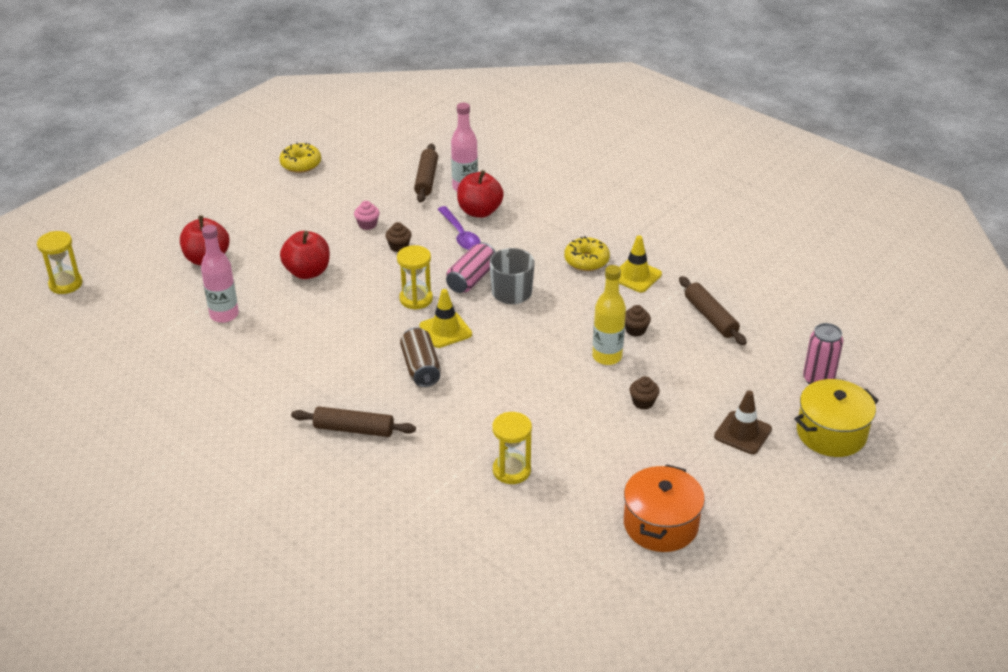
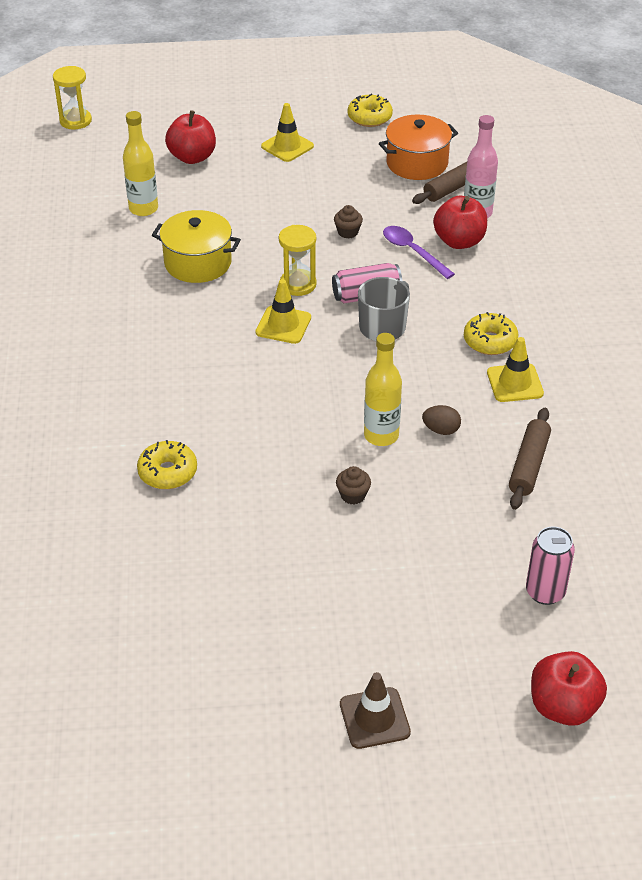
camera: 45 degrees right, 5 degrees up
pink bottle [201,225,239,323] -> yellow bottle [123,111,158,216]
red apple [280,231,330,279] -> red apple moved to [531,651,607,726]
brown rolling pin [291,406,416,437] -> none
pink cupcake [354,201,380,230] -> none
brown can [400,327,441,387] -> none
purple spoon [438,206,481,250] -> purple spoon turned 120 degrees clockwise [383,226,455,279]
yellow hourglass [492,412,532,484] -> yellow donut [137,440,197,489]
orange pot [624,464,705,552] -> orange pot moved to [379,115,458,180]
brown cupcake [625,305,651,337] -> brown egg [422,405,461,435]
brown traffic cone [714,390,772,454] -> brown traffic cone moved to [340,672,411,749]
yellow pot [794,379,879,457] -> yellow pot moved to [152,210,241,283]
none -> yellow traffic cone [261,103,314,162]

